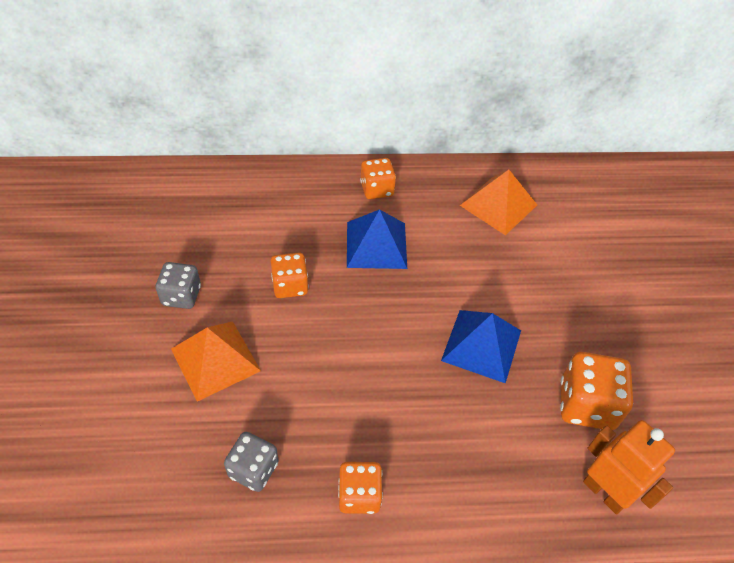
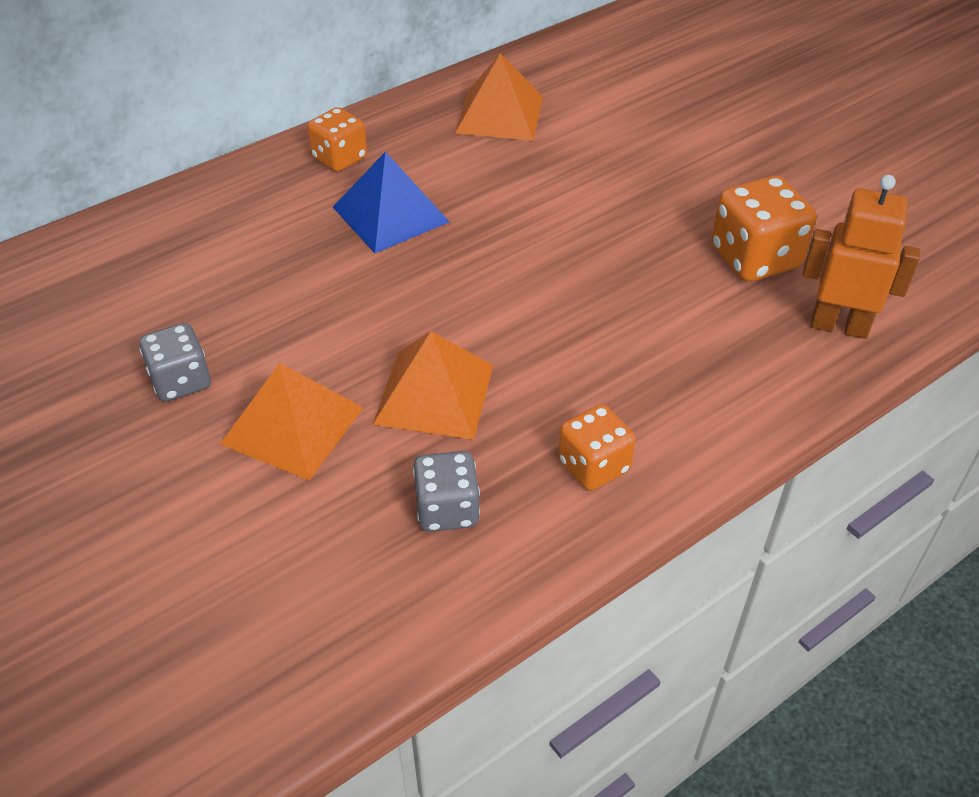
camera: 30 degrees left, 5 degrees down
orange dice [271,253,309,298] -> none
blue pyramid [441,310,521,384] -> none
none -> orange pyramid [373,331,494,440]

